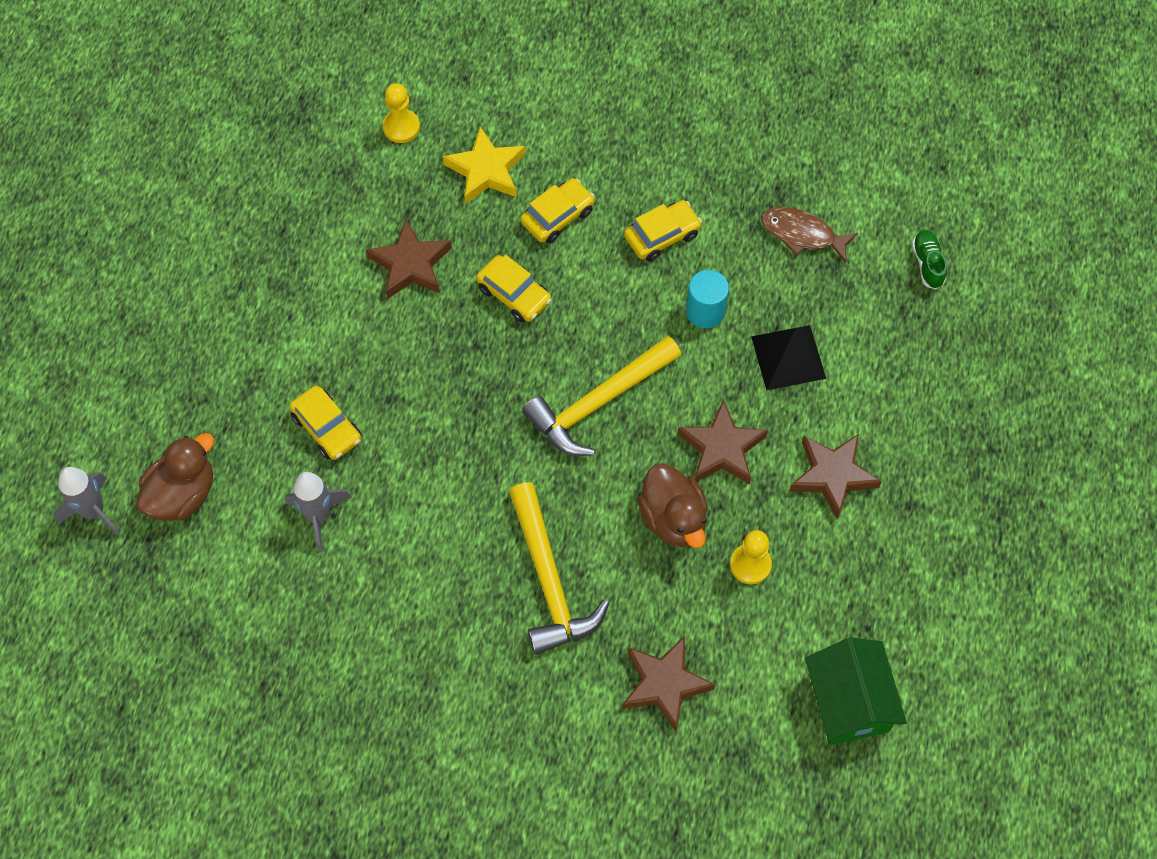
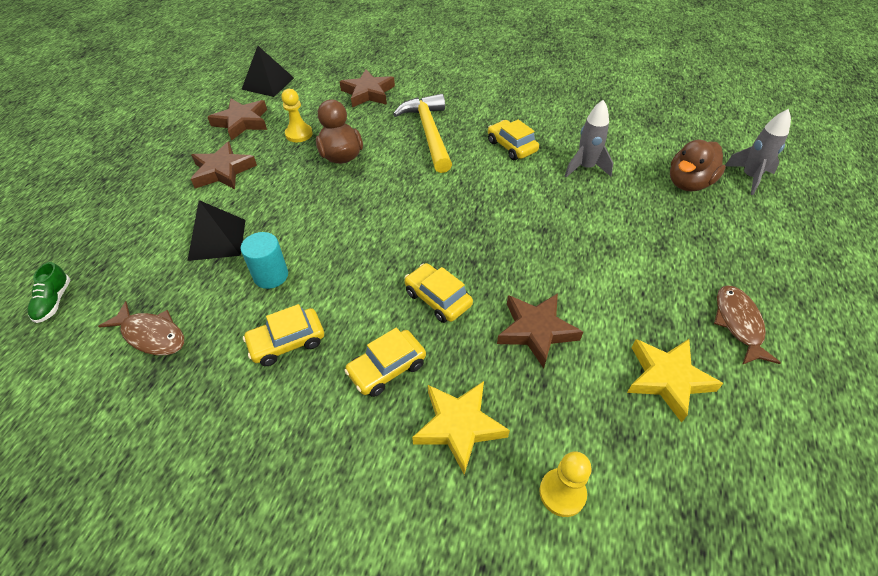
camera: 175 degrees left, 15 degrees down
yellow car [289,385,361,460] -> yellow car moved to [488,119,539,160]
yellow hammer [522,336,681,456] -> none
brown star [678,400,768,485] -> brown star moved to [208,99,267,141]
green house [805,638,907,745] -> black pyramid [241,46,294,97]
none -> yellow star [627,339,723,423]
none -> brown fish [714,285,781,365]

